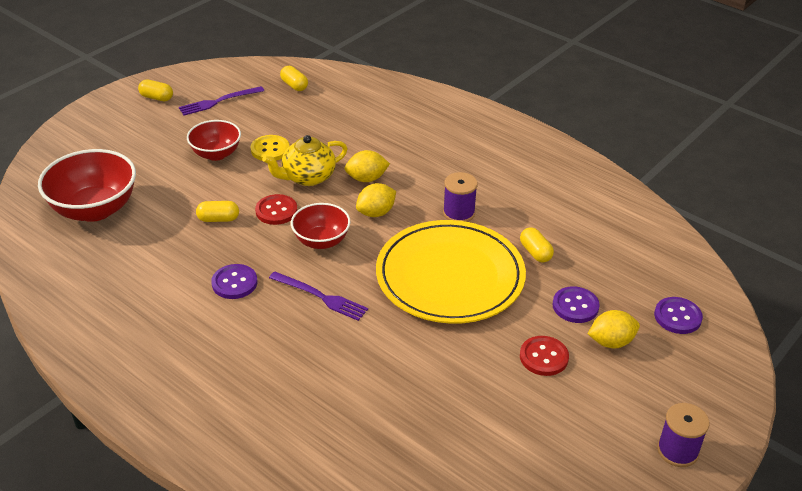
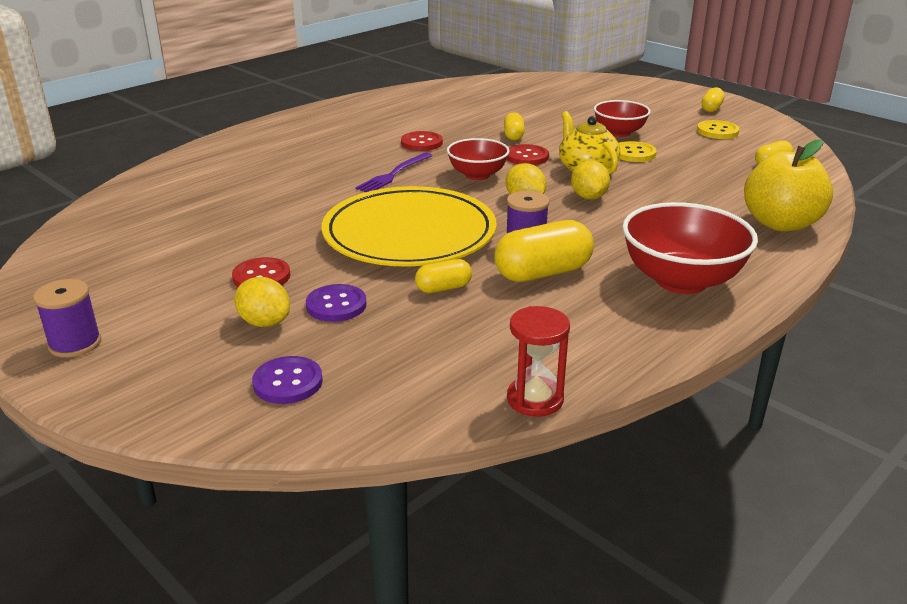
camera: 95 degrees right, 10 degrees down
red bowl [38,149,136,222] -> red bowl moved to [622,202,758,294]
purple fork [179,86,264,116] -> yellow button [697,120,740,139]
purple button [211,264,257,299] -> red button [401,131,443,151]
yellow lemon [588,310,640,348] -> yellow lemon turned 45 degrees counterclockwise [234,277,290,327]
none -> yellow capsule [494,220,594,282]
none -> red hourglass [507,306,570,417]
none -> yellow apple [744,139,833,232]

